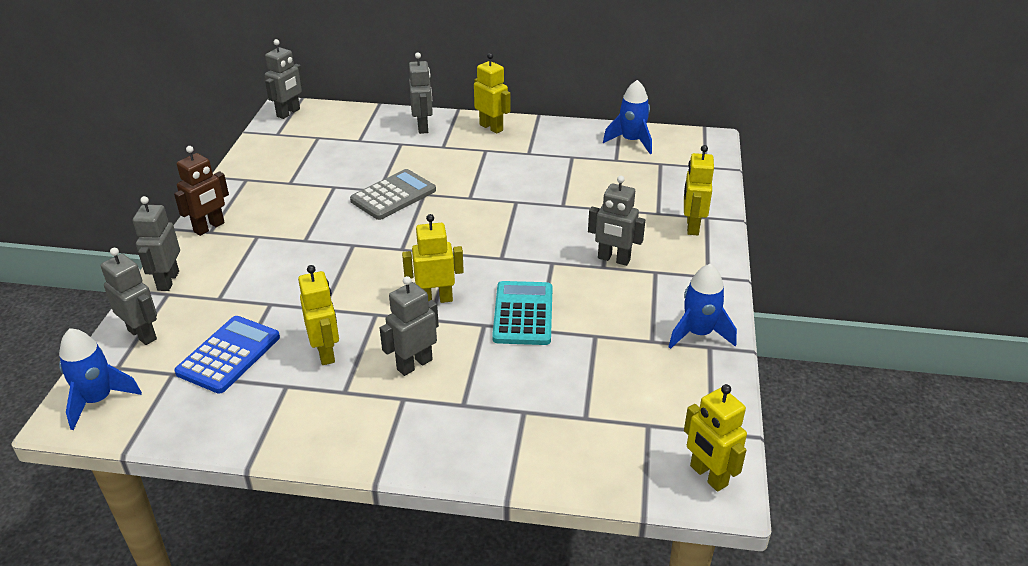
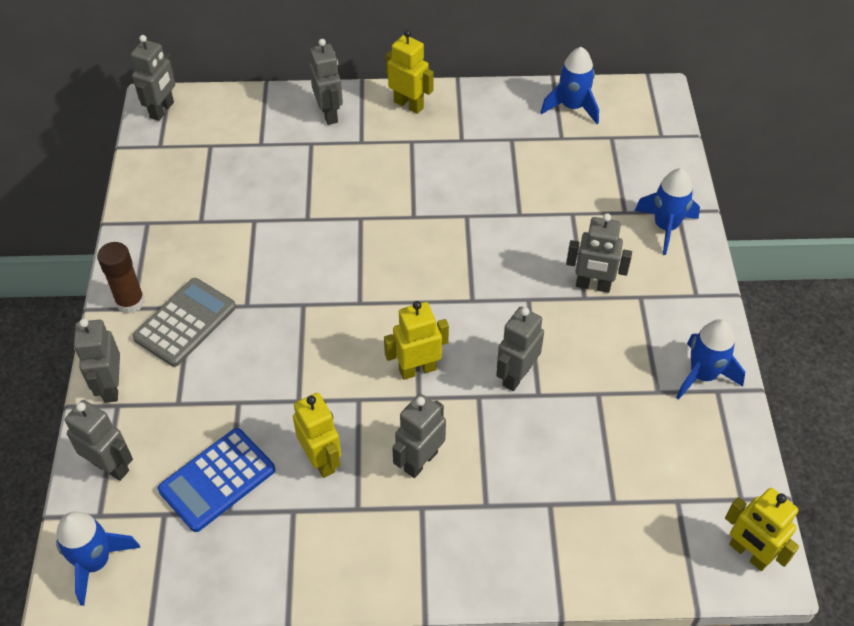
camera: 10 degrees left, 15 degrees up
brown robot [174,146,229,236] -> brown glue stick [97,242,145,313]
blue calculator [175,316,280,394] -> blue calculator turned 150 degrees counterclockwise [158,428,275,532]
grey calculator [350,169,436,220] -> grey calculator moved to [133,278,236,367]
turquoise calculator [492,281,553,345] -> grey robot [496,307,544,391]
yellow robot [684,145,714,235] -> blue rocket [635,168,700,255]

